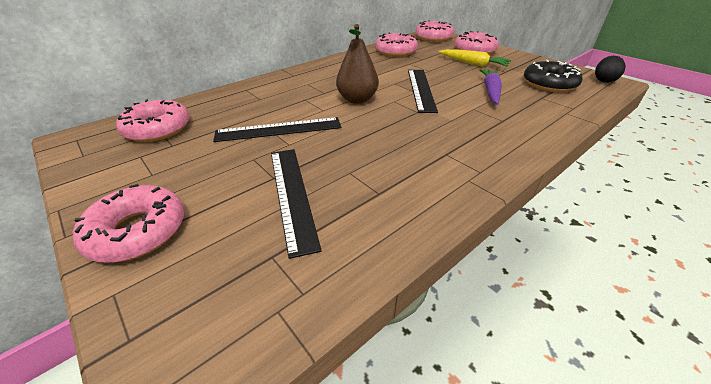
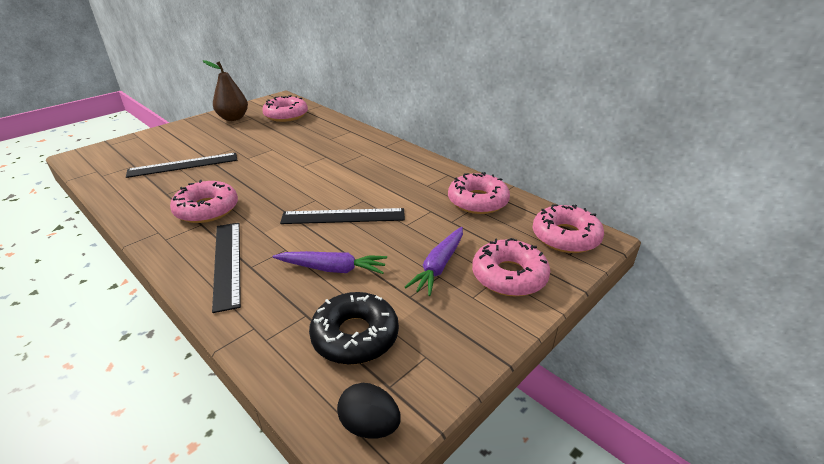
camera: 85 degrees right, 5 degrees down
pink donut [73,184,184,263] -> pink donut moved to [170,180,238,223]
black ruler [213,117,341,142] -> black ruler moved to [212,223,241,313]
brown pear [336,24,379,104] -> brown pear moved to [203,60,248,121]
yellow carrot [438,49,511,67] -> purple carrot [405,227,463,296]

